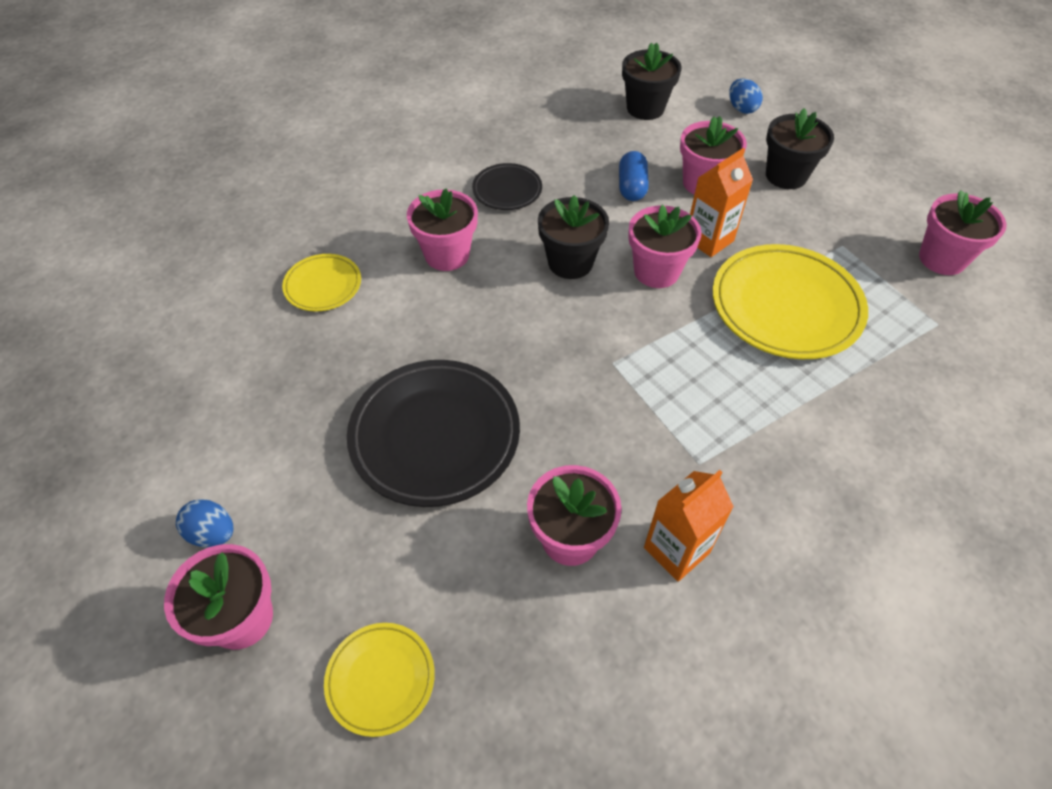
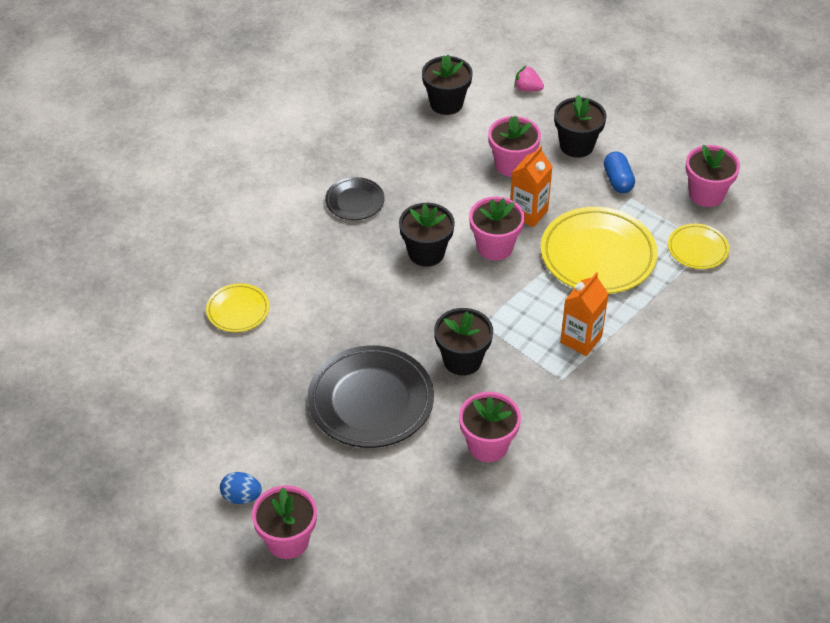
camera: 15 degrees left, 5 degrees down
yellow plate [324,623,435,737] -> yellow plate moved to [668,224,729,269]
pink flower pot [407,189,478,271] -> none
blue capsule [619,151,649,201] -> blue capsule moved to [604,152,635,193]
orange carton [644,470,734,582] -> orange carton moved to [560,272,609,356]
blue egg [729,78,763,114] -> pink strawberry [514,65,544,92]
none -> black flower pot [434,308,493,376]

